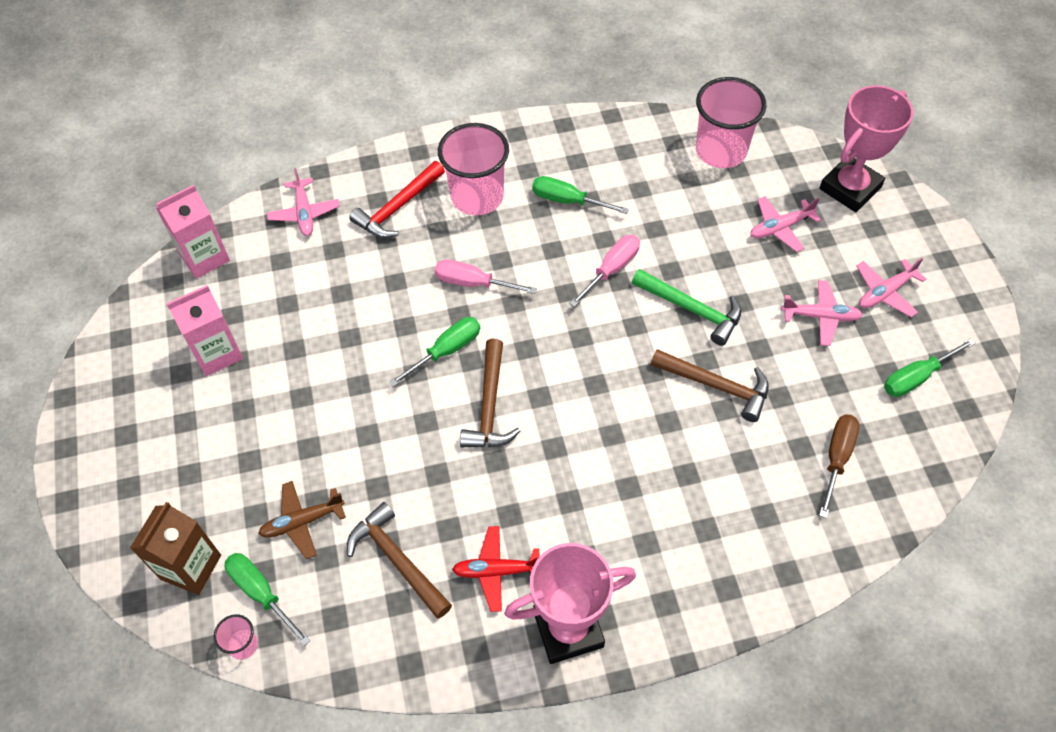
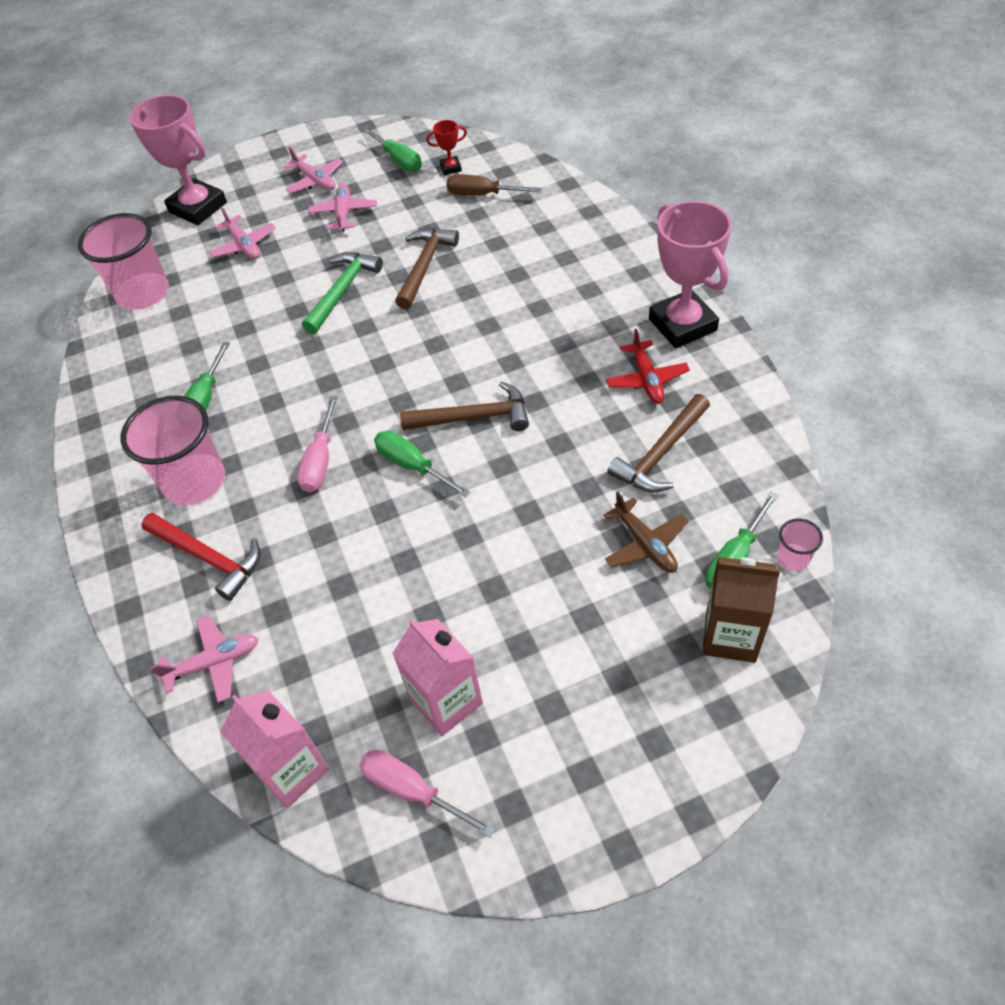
camera: 95 degrees left, 5 degrees down
pink screwdriver [569,235,640,307] -> pink screwdriver moved to [360,750,495,837]
none -> red trophy [426,120,467,175]

